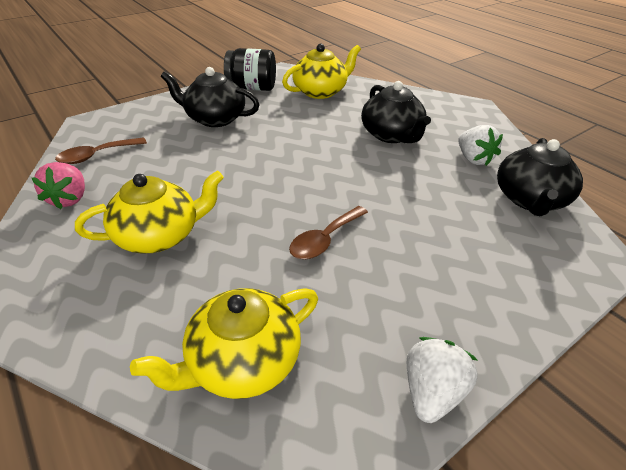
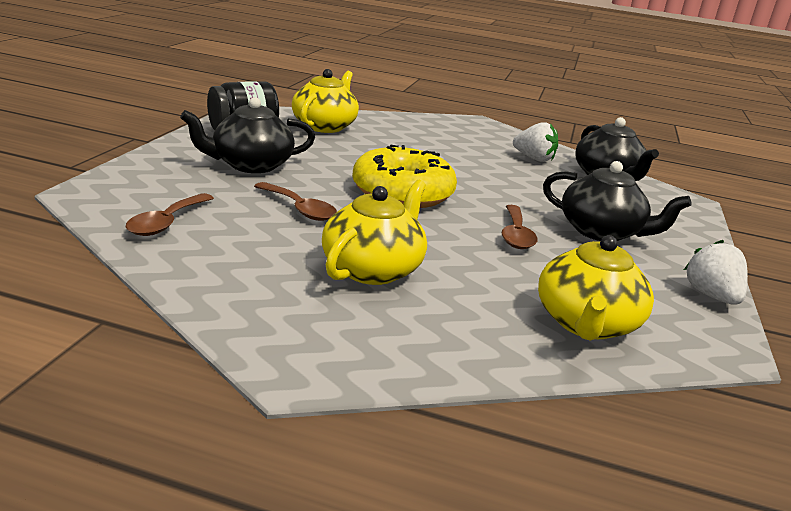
camera: 40 degrees left, 15 degrees down
pink strawberry [32,162,85,209] -> none
black teapot [361,81,431,143] -> black teapot moved to [543,161,692,241]
none -> brown spoon [254,182,337,221]
none -> yellow donut [352,145,457,208]

